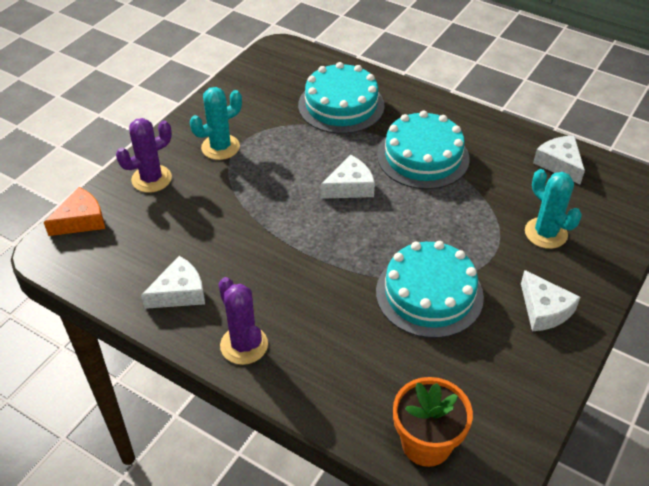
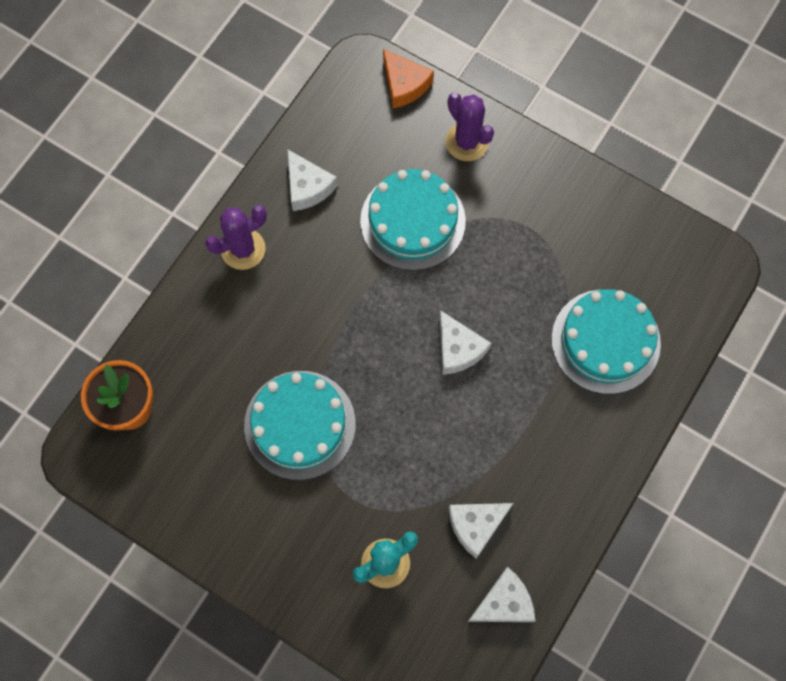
camera: 90 degrees right, 25 degrees up
turquoise cactus [190,87,242,160] -> none
turquoise cake [377,111,470,189] -> turquoise cake moved to [360,169,466,271]
white cheese [521,270,580,331] -> white cheese moved to [448,503,514,559]

